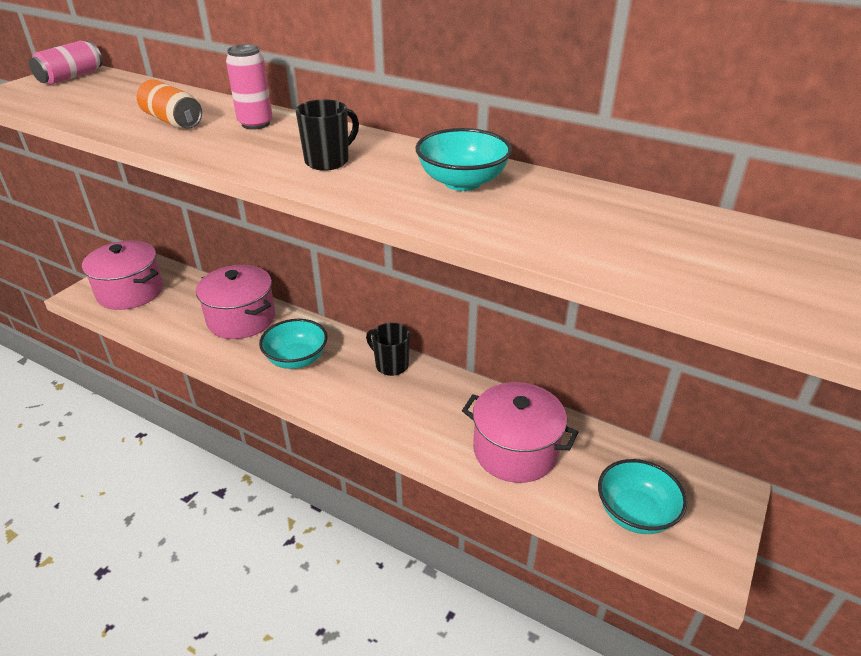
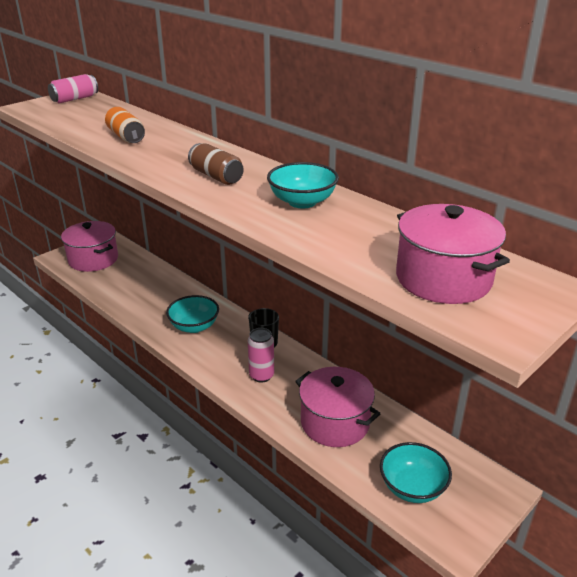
camera: 15 degrees right, 5 degrees down
pink pot [196,265,275,339] -> pink pot moved to [396,204,510,304]
pink can [226,44,273,129] -> pink can moved to [248,328,274,382]
black mug [295,99,359,171] -> brown can [188,143,244,185]

